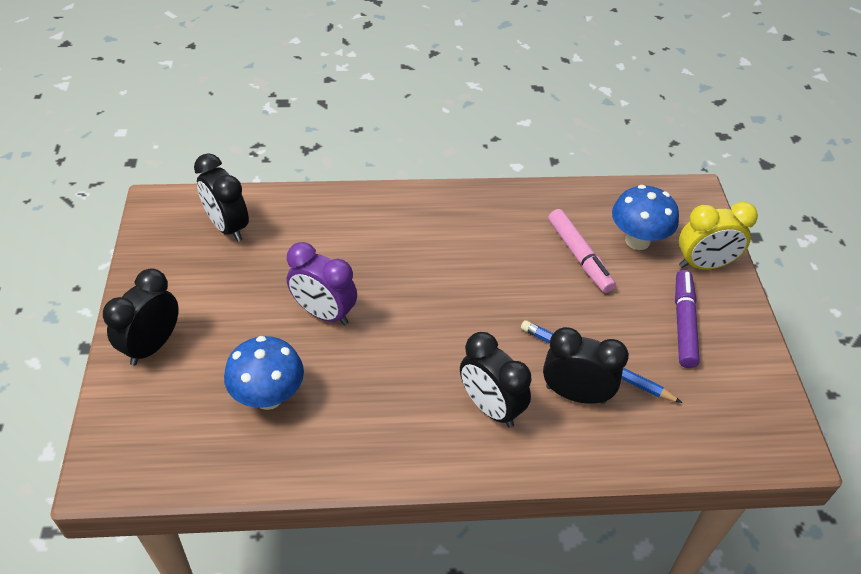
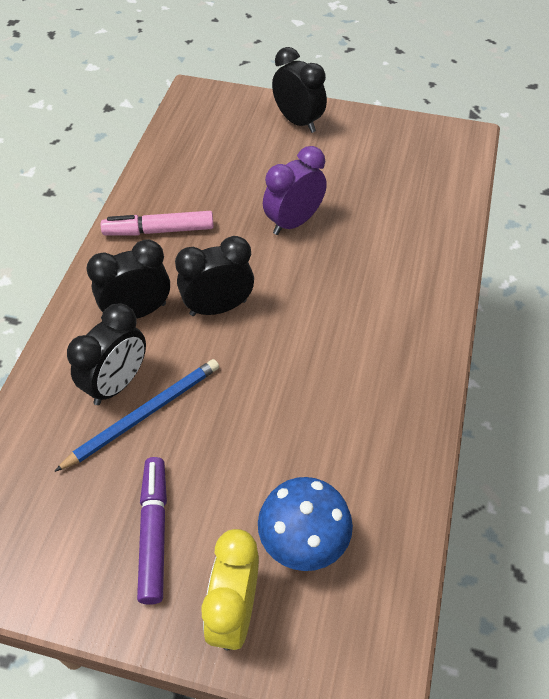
camera: 110 degrees right, 5 degrees up
black clock [194,153,249,242] -> black clock moved to [175,236,254,316]
blue mushroom [224,336,304,410] -> none
pink marker [548,209,616,293] -> pink marker moved to [101,211,214,236]
purple marker [675,270,700,368] -> purple marker turned 120 degrees counterclockwise [137,457,167,605]

